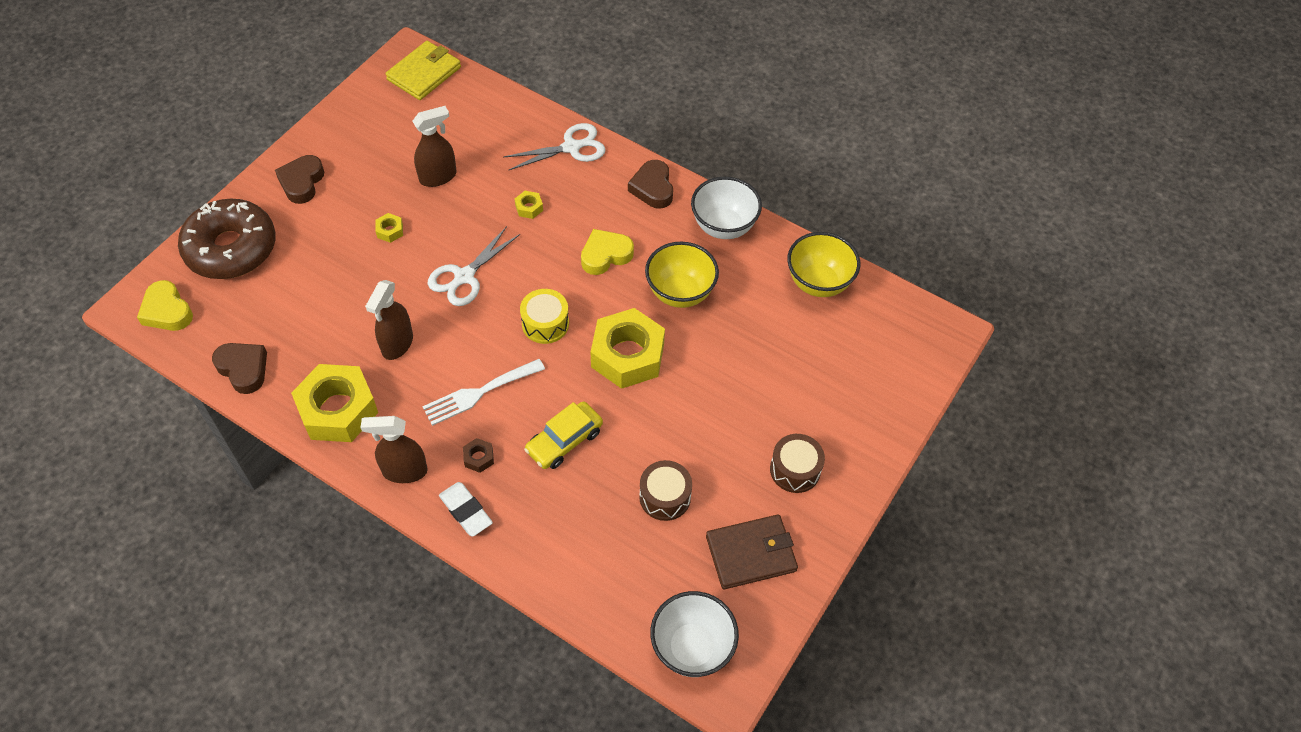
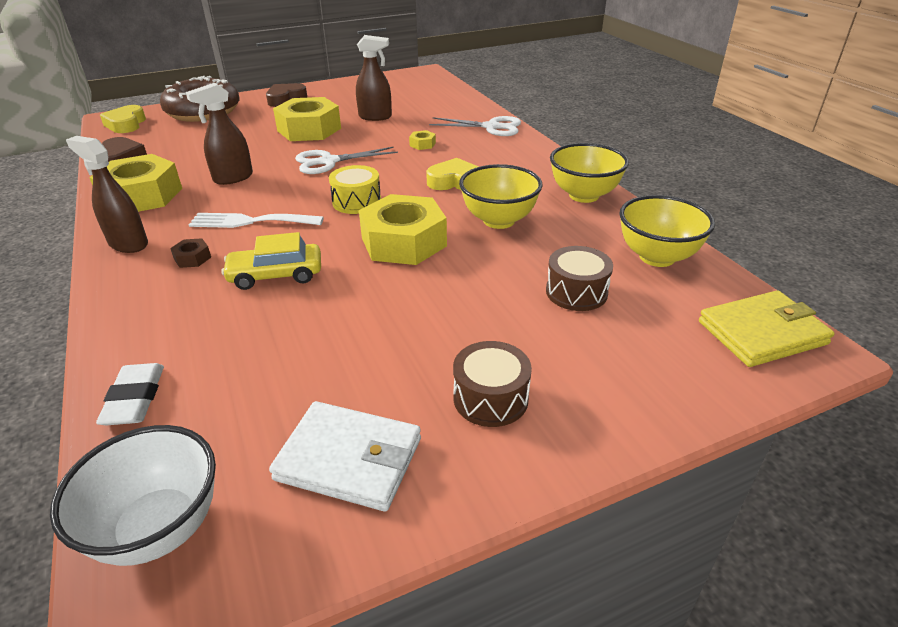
camera: 35 degrees right, 20 degrees down
yellow nut [375,213,403,243] -> yellow nut [273,97,341,141], size x2.49
yellow wallet [385,41,461,100] -> yellow wallet moved to [699,290,835,367]
white eraser [439,482,493,537] -> white eraser moved to [96,363,164,426]
brown heart [628,160,673,209] -> none
brown drum [639,460,692,521] -> brown drum moved to [546,246,613,311]
white bowl [691,176,762,239] -> yellow bowl [550,143,629,203]
brown wallet [706,514,798,589] -> white wallet [269,401,421,511]

